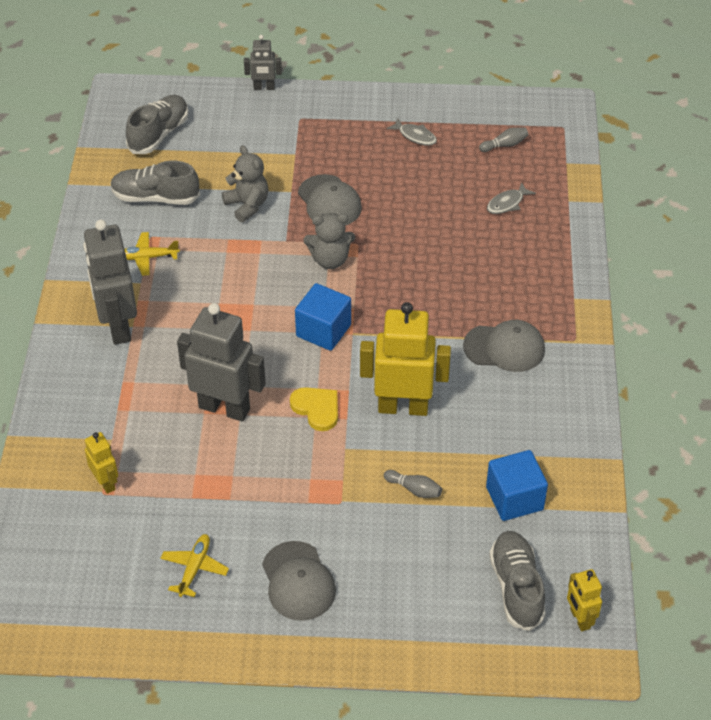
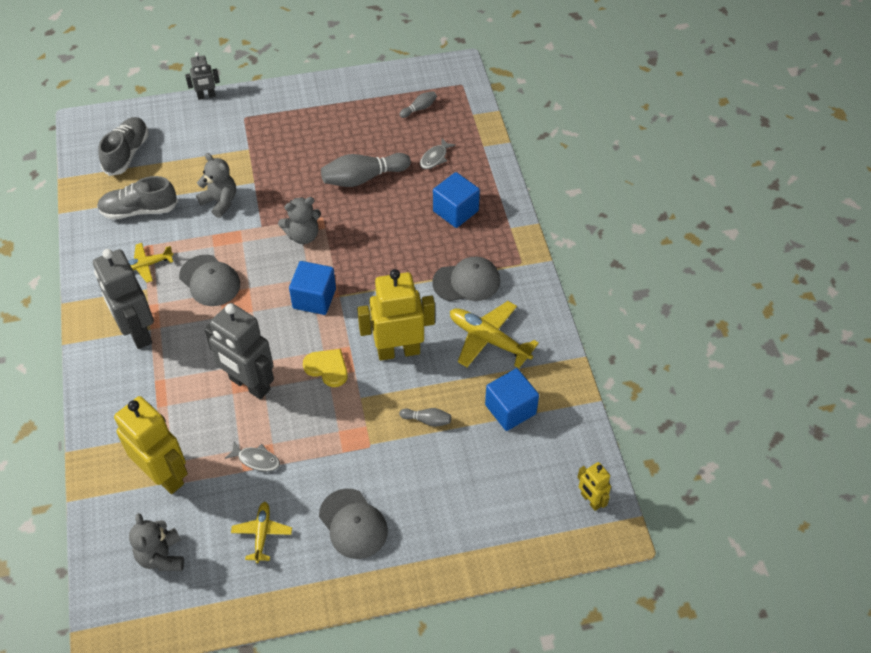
camera: 15 degrees left, 5 degrees up
yellow robot [85,432,118,494] -> yellow robot [114,396,188,494], size x1.97
grey robot [177,303,266,422] -> grey robot turned 150 degrees counterclockwise [204,303,274,400]
grey cap [298,174,362,226] -> grey cap moved to [179,255,240,306]
grey fish [386,118,437,146] -> grey fish moved to [225,442,280,472]
grey shoe [489,531,546,631] -> none
none -> grey teddy bear [129,513,184,571]
none -> grey bowling pin [321,153,411,187]
none -> blue cube [433,172,480,228]
none -> yellow plane [450,301,539,368]

